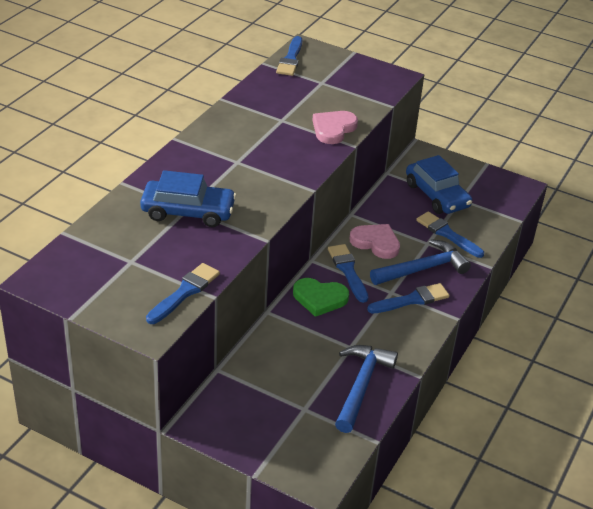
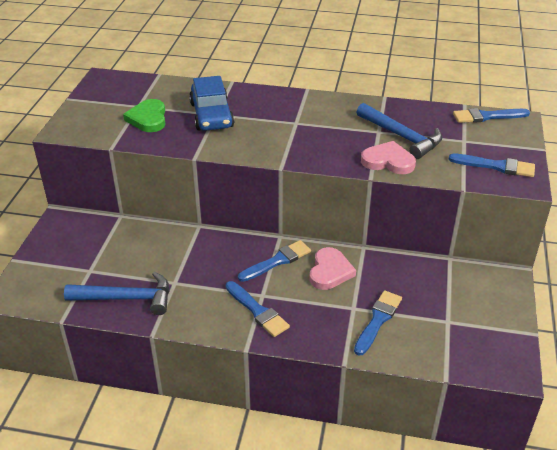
camera: 75 degrees right, 0 degrees up
blue brush [146,263,220,324] -> blue brush moved to [448,154,535,177]
green heart [293,278,349,317] -> green heart moved to [123,99,166,132]
blue hammer [370,239,471,285] -> blue hammer moved to [356,103,442,159]
blue car [406,155,472,214] -> none

